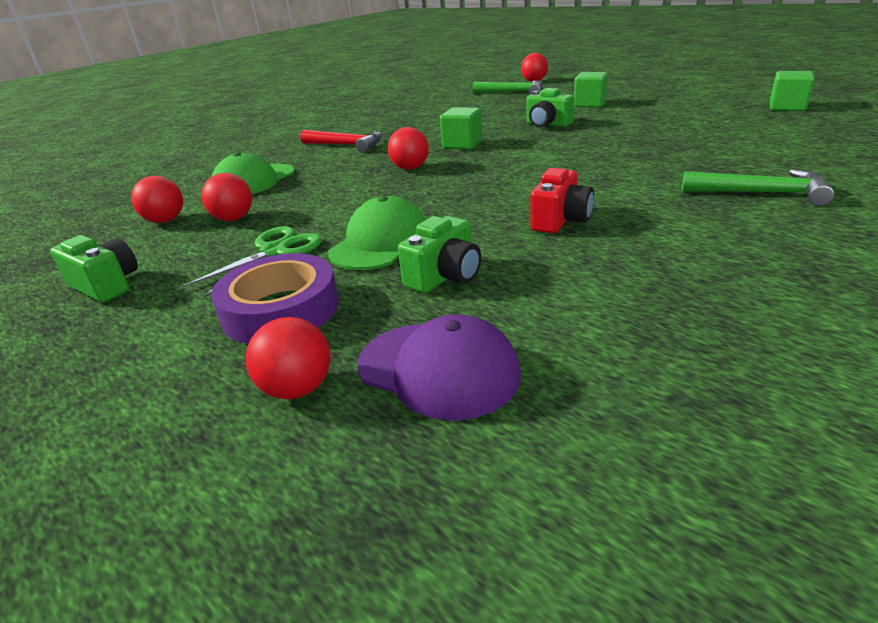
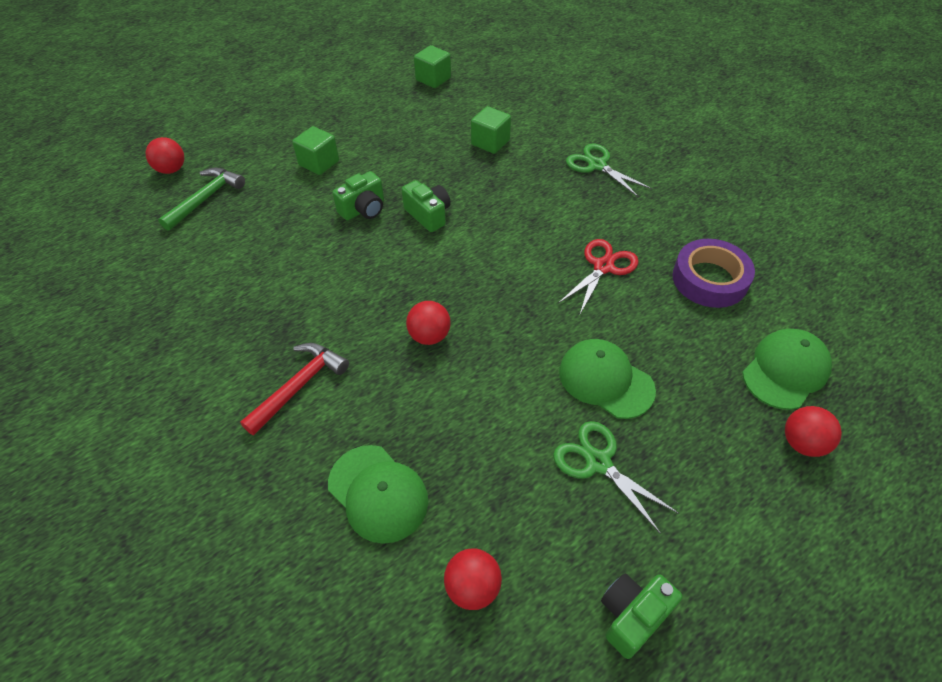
camera: 80 degrees left, 20 degrees up
red ball [202,173,252,221] -> none
purple tape [211,253,339,344] -> purple tape moved to [672,239,755,308]
purple cap [358,314,521,421] -> green cap [742,329,832,410]
green camera [398,216,481,293] -> green camera moved to [402,180,451,232]
green cube [440,107,482,150] -> green cube moved to [471,106,511,154]
red camera [530,168,594,233] -> red scissors [558,239,639,314]
green hammer [682,169,834,206] -> green scissors [566,144,653,198]

